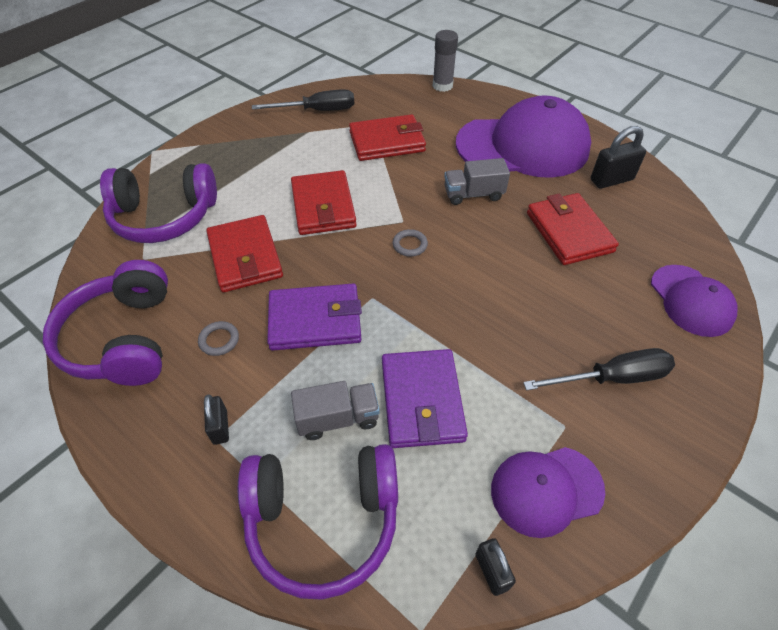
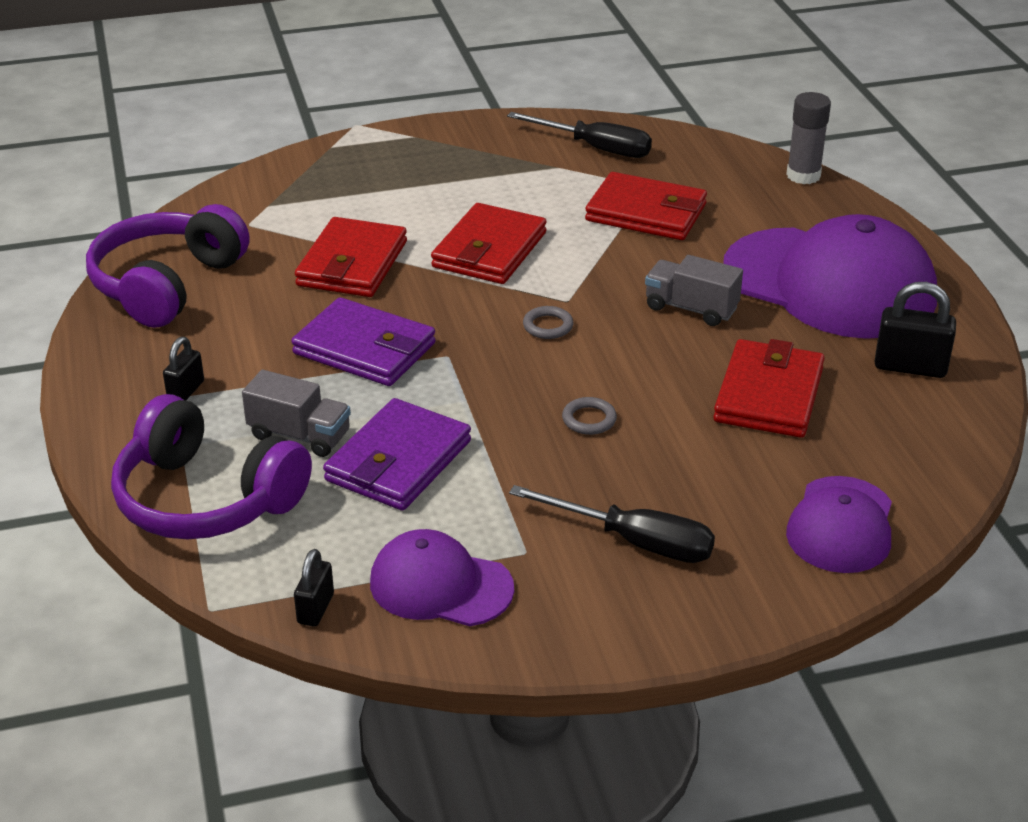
camera: 35 degrees right, 15 degrees down
purple headphones [100,163,217,243] -> none
grey ring [198,321,239,356] -> grey ring moved to [562,397,617,435]

